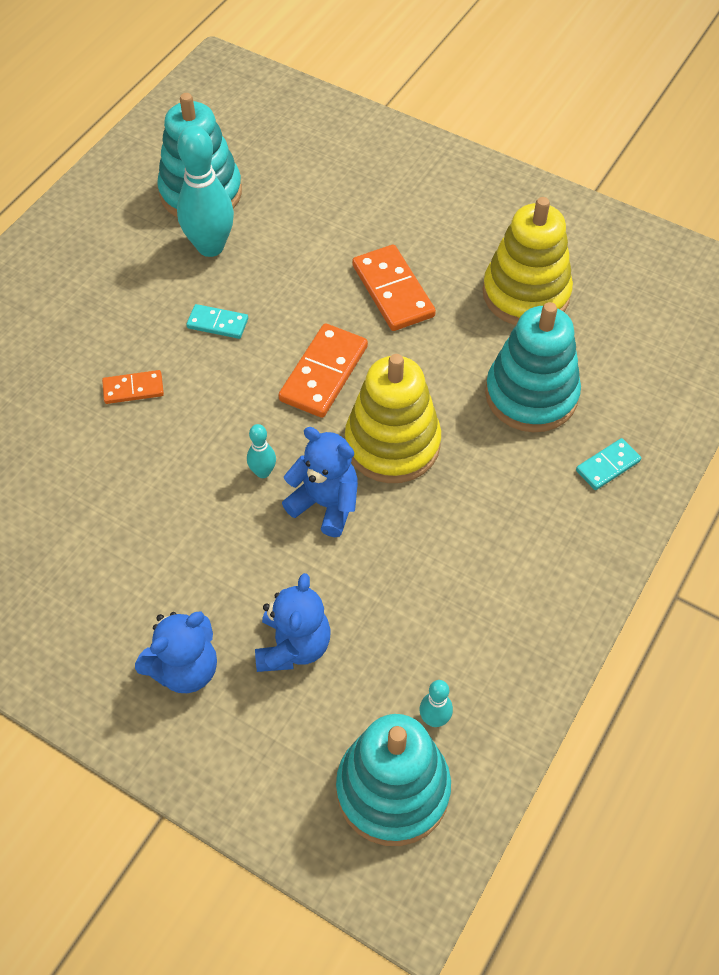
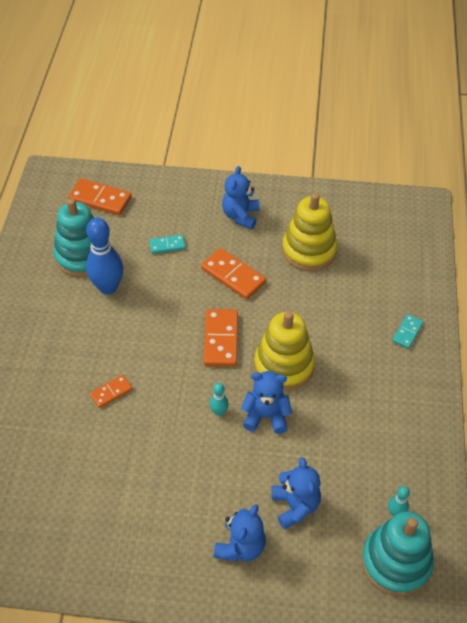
camera: 25 degrees left, 5 degrees down
turquoise bowling pin [177,126,234,257] -> blue bowling pin [86,217,123,295]
turquoise domino [186,304,248,339] -> turquoise domino moved to [149,235,186,254]
turquoise stacking toy [485,302,581,432] -> none
none -> orange domino [68,178,132,215]
none -> blue teddy bear [222,166,260,229]

